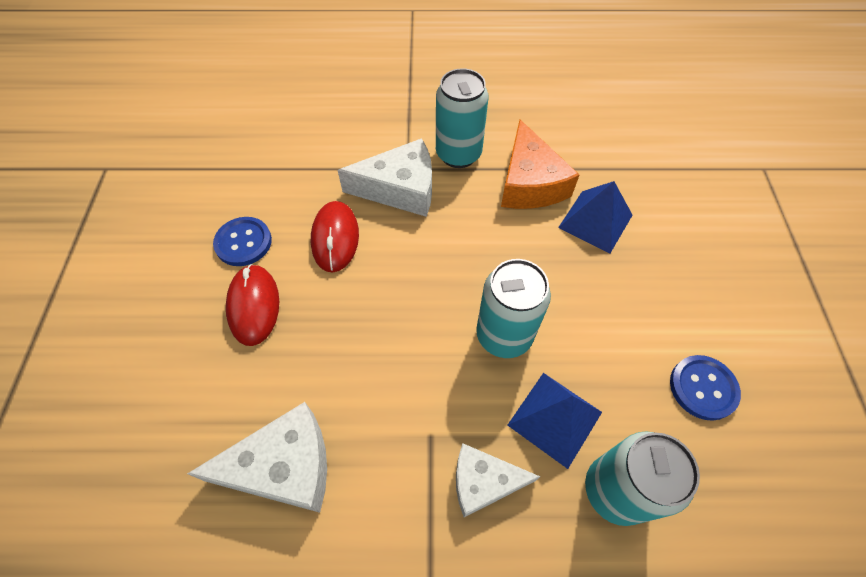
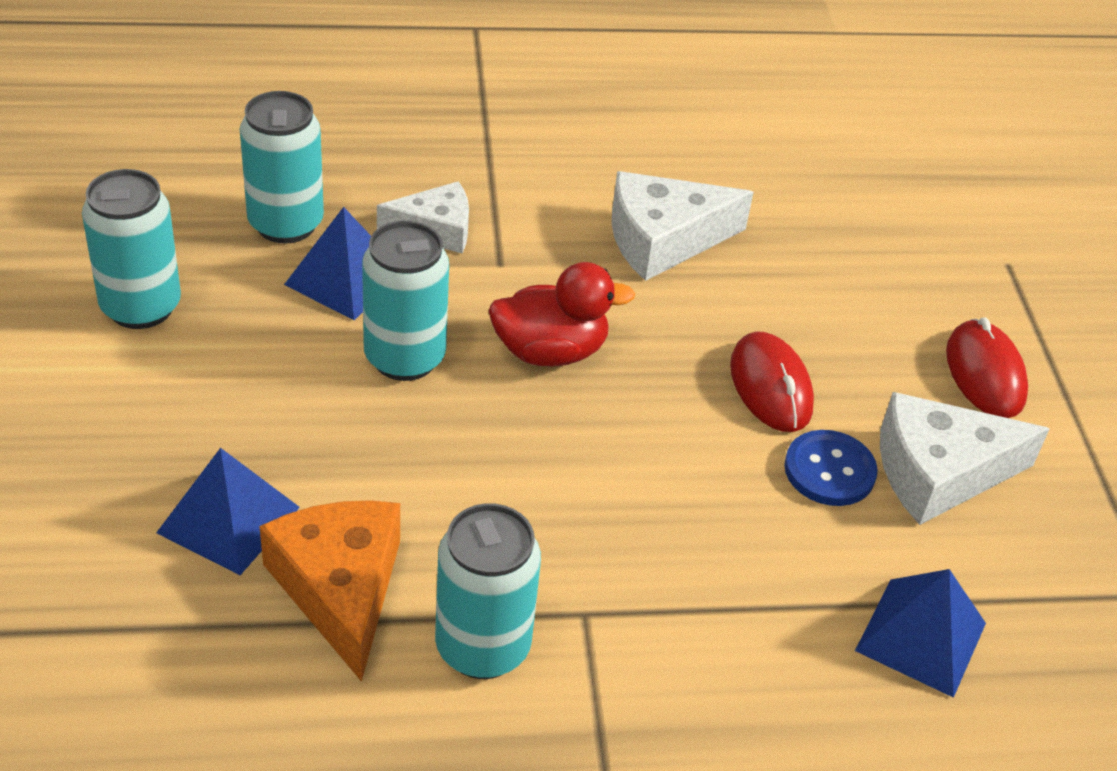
camera: 170 degrees right, 15 degrees down
red mouse [311,201,359,273] -> red mouse moved to [946,317,1028,418]
white cheese [338,138,432,217] -> white cheese moved to [880,392,1049,525]
blue button [670,355,741,421] -> turquoise can [82,169,181,329]
none -> red duck [488,262,635,367]
none -> blue pyramid [855,569,986,698]

